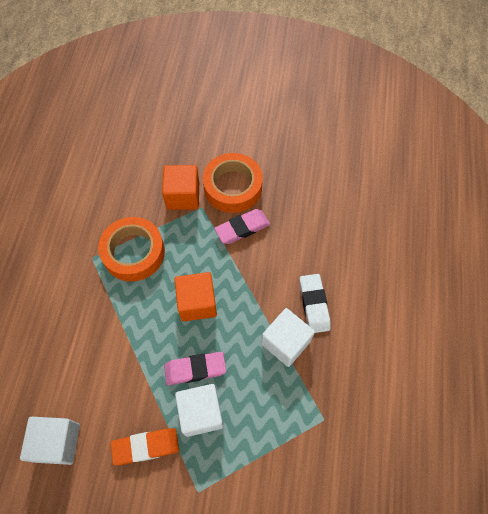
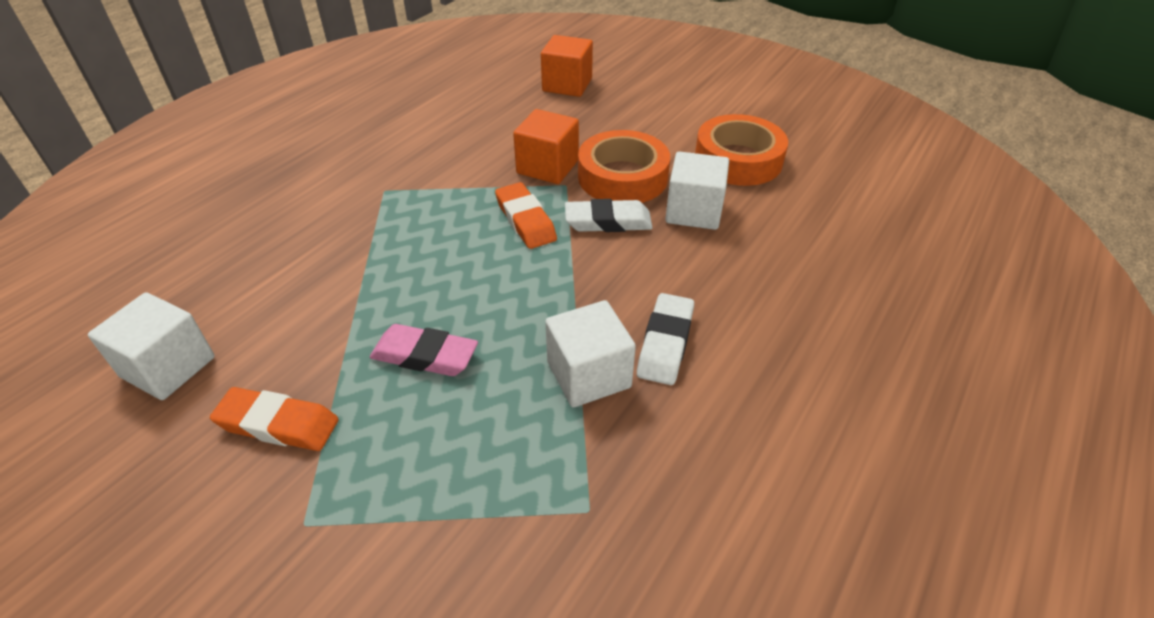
camera: 25 degrees right, 20 degrees down
orange tape [98,217,165,281] -> orange tape moved to [695,114,788,186]
orange cube [174,272,217,322] -> orange cube moved to [541,35,593,97]
white cube [175,384,223,437] -> white cube moved to [665,151,729,230]
pink eraser [214,209,270,244] -> white eraser [565,199,653,232]
none -> orange eraser [495,182,557,249]

